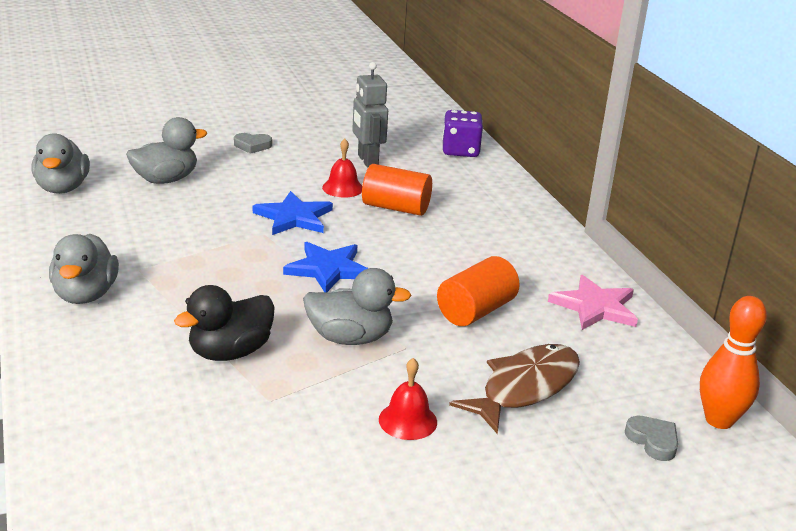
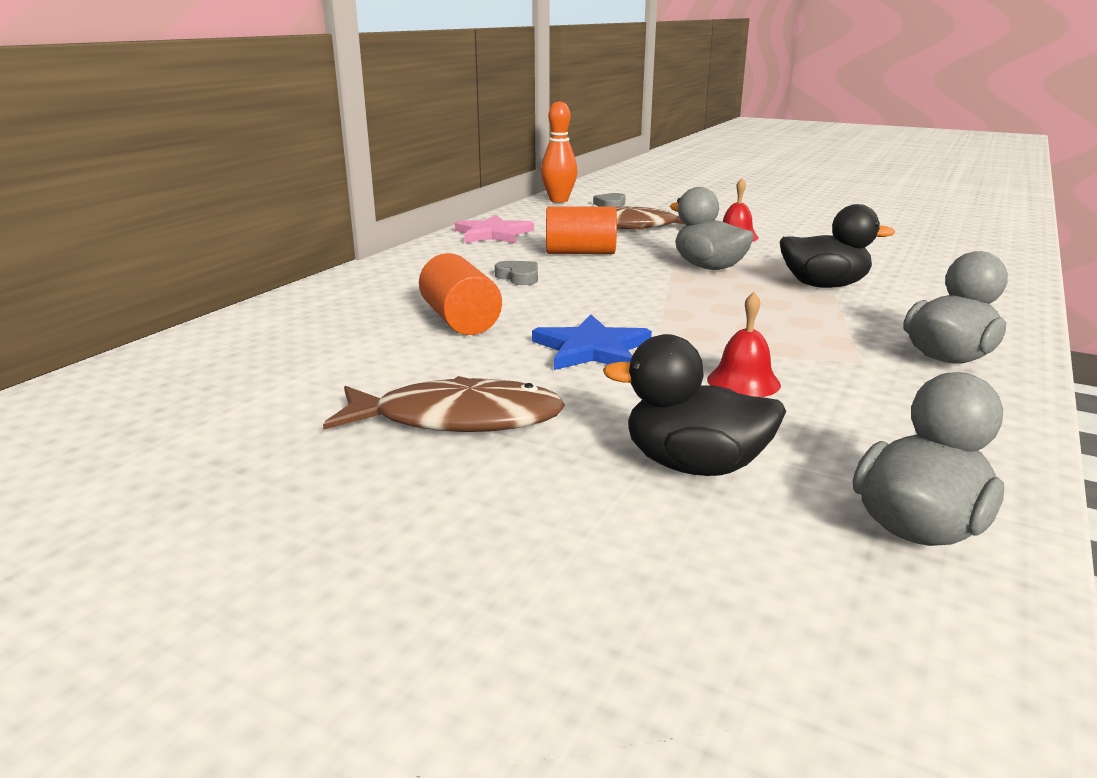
camera: 130 degrees left, 5 degrees down
grey duck [126,117,207,184] -> black duck [603,334,786,476]
grey heart [234,133,272,154] -> grey heart moved to [495,261,538,285]
blue star [283,242,368,292] -> none
red bell [322,139,362,198] -> red bell moved to [707,292,781,397]
grey robot [352,62,388,168] -> none
purple dice [442,110,483,157] -> none
none -> brown fish [323,376,565,432]

